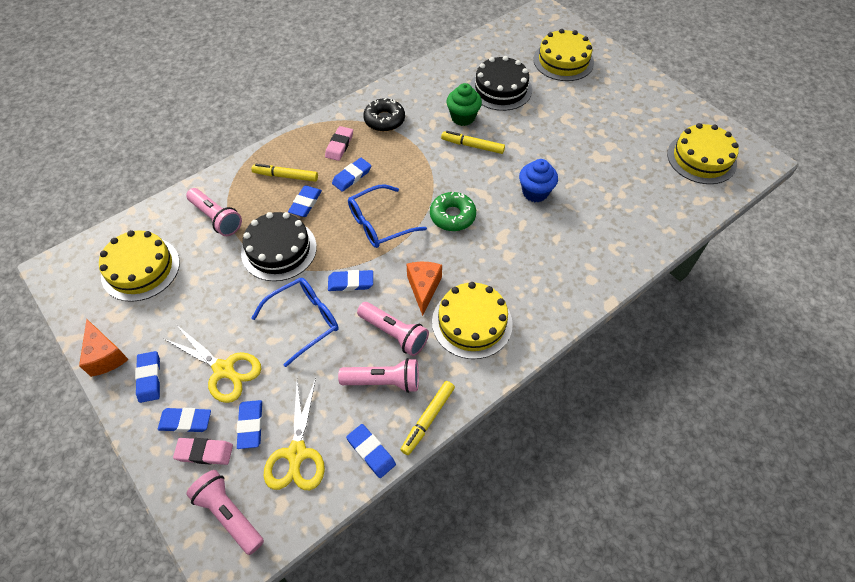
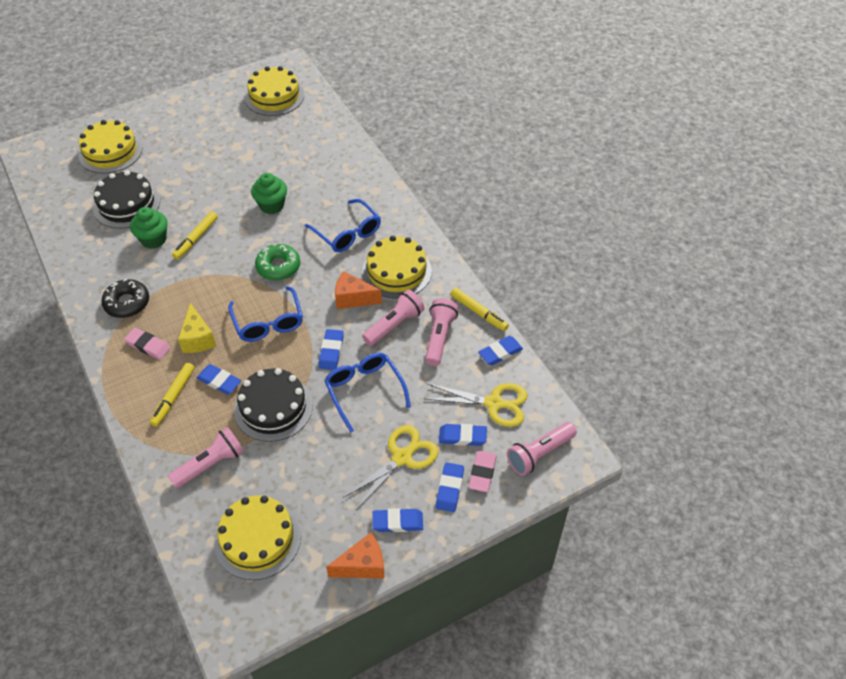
camera: 80 degrees left, 5 degrees down
blue eraser [332,158,371,192] -> yellow cheese [178,303,216,353]
blue cupcake [519,159,558,202] -> green cupcake [251,173,287,214]
none -> blue glasses [305,199,381,252]

